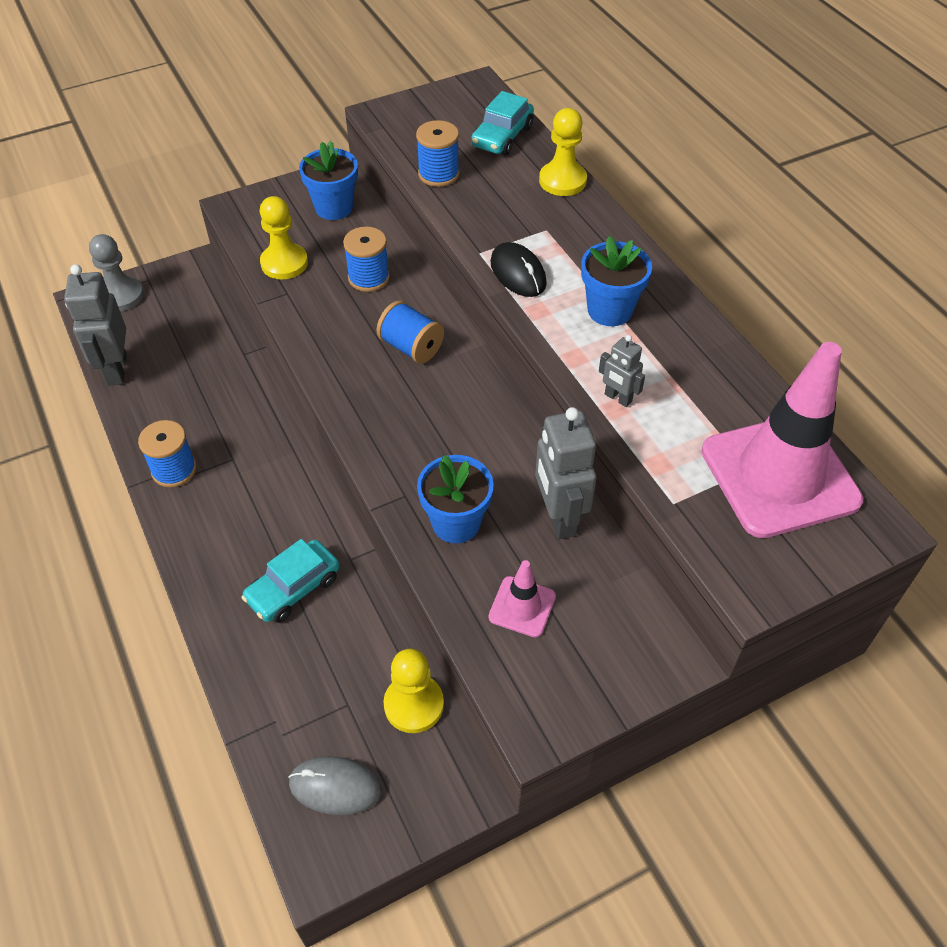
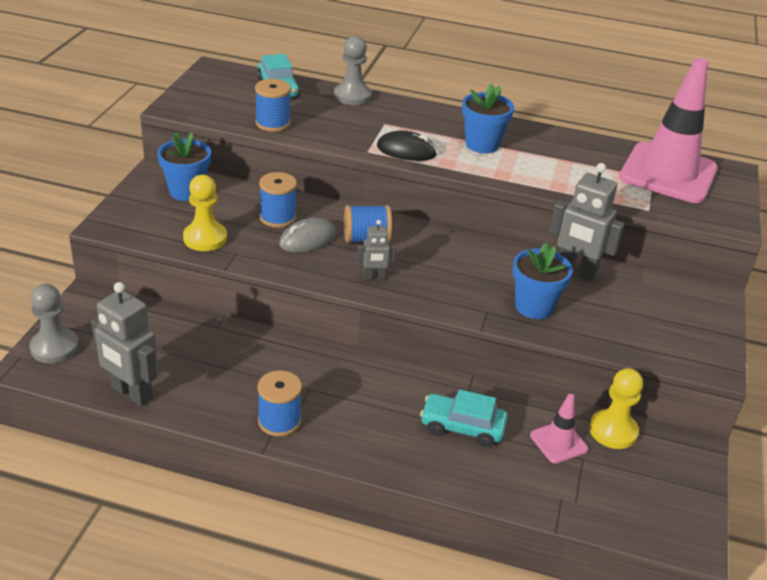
camera: 50 degrees left, 15 degrees down
turquoise car [241,539,340,623] -> turquoise car turned 105 degrees clockwise [420,389,508,447]
grey mouse [288,756,382,815] -> grey mouse moved to [279,217,336,253]
pink traffic cone [488,560,556,638] -> pink traffic cone moved to [530,394,588,464]
yellow pawn [539,108,587,196] -> grey pawn [334,36,372,105]
grey robot [599,335,645,407] -> grey robot moved to [357,220,396,279]

